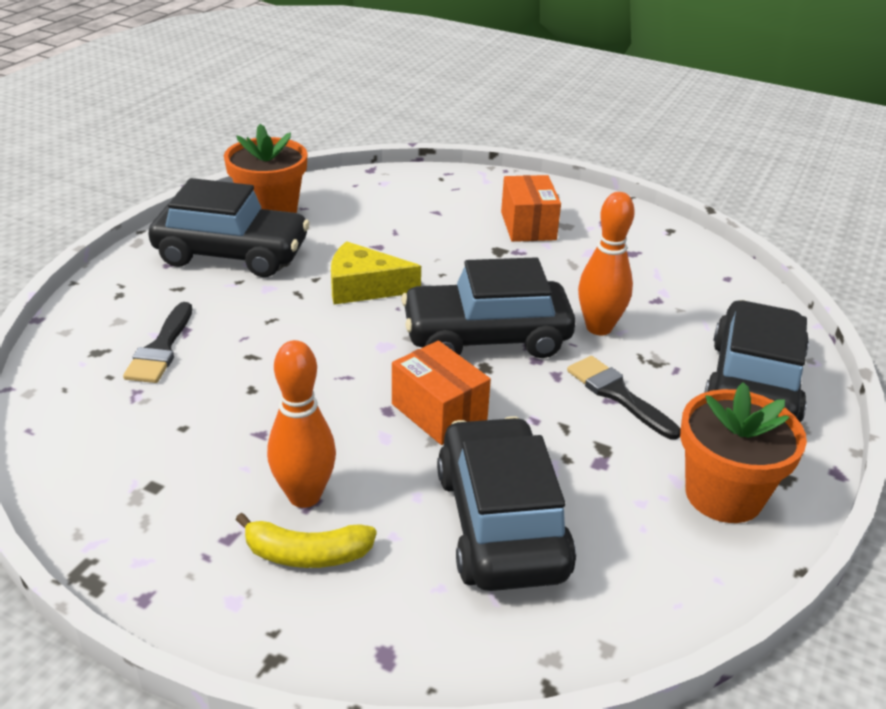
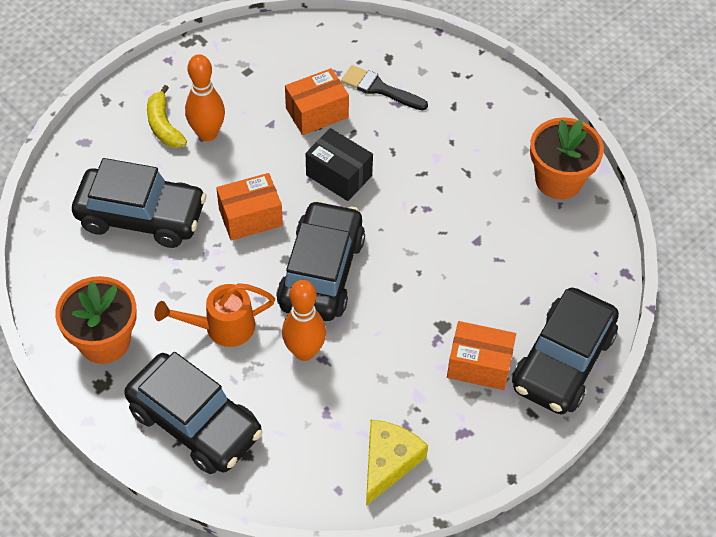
camera: 110 degrees right, 20 degrees up
black car [148,178,310,277] -> black car moved to [512,288,619,414]
yellow banana [235,513,377,568] -> yellow banana turned 45 degrees counterclockwise [147,85,187,148]
yellow cheese [331,241,421,305] -> yellow cheese moved to [366,420,428,506]
black brush [567,356,681,440] -> orange watering can [154,283,275,347]
none -> orange box [285,68,349,135]
none -> black box [306,128,373,201]

